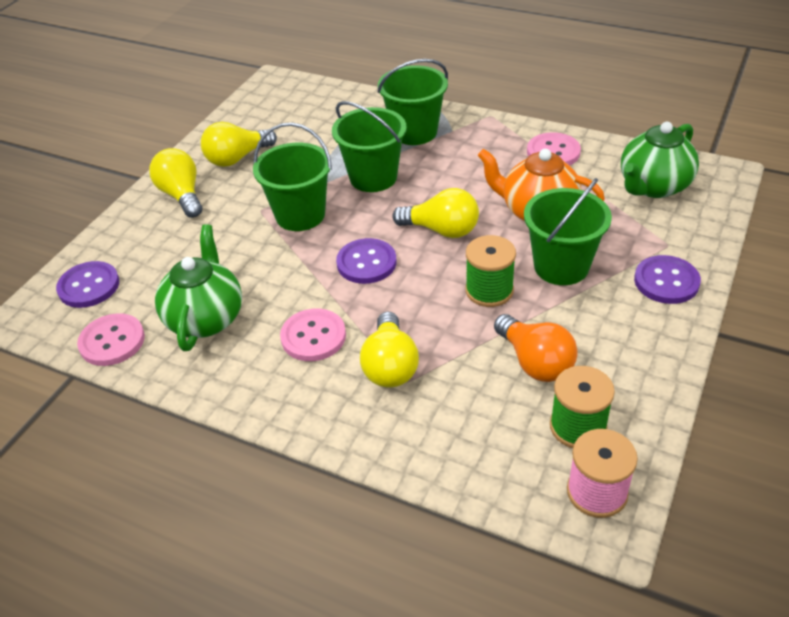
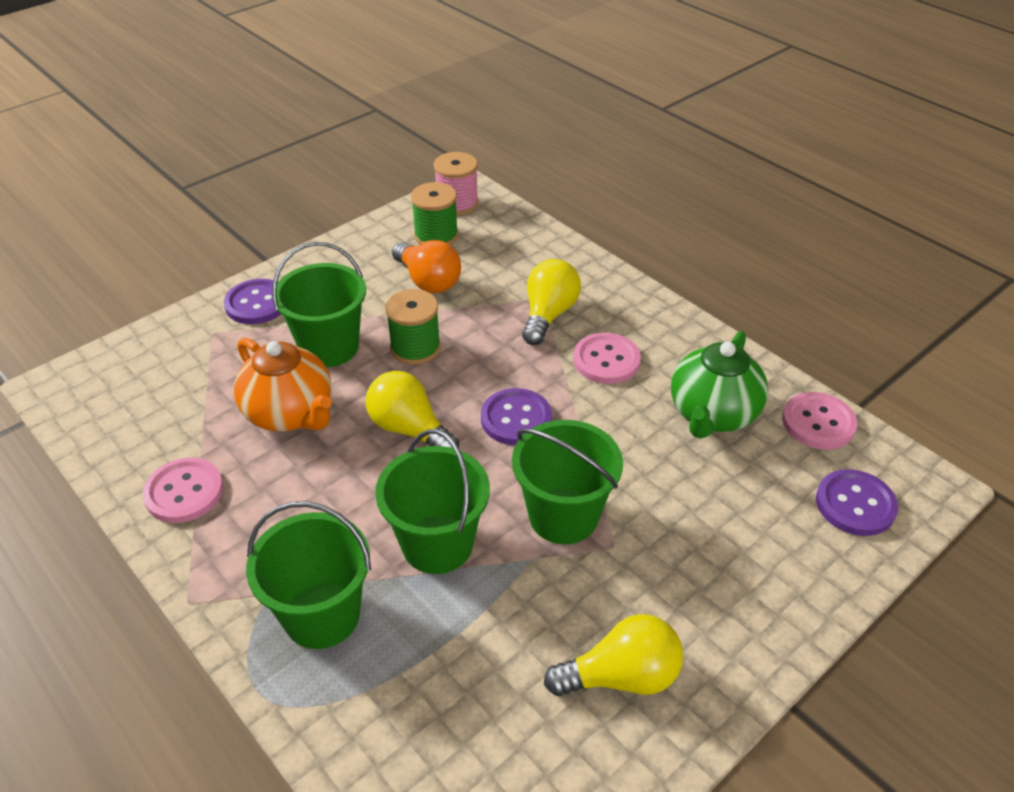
camera: 160 degrees left, 0 degrees up
yellow light bulb [149,148,202,218] -> none
orange light bulb [494,314,578,382] -> orange light bulb turned 150 degrees clockwise [392,240,461,293]
green teapot [621,122,699,198] -> none

